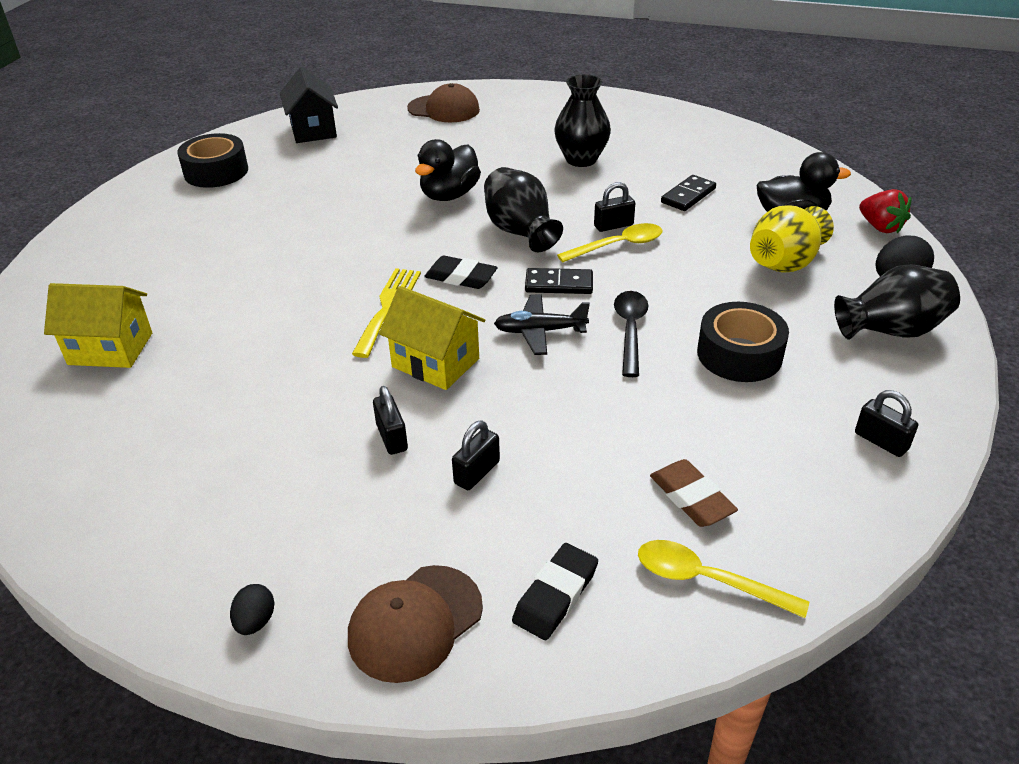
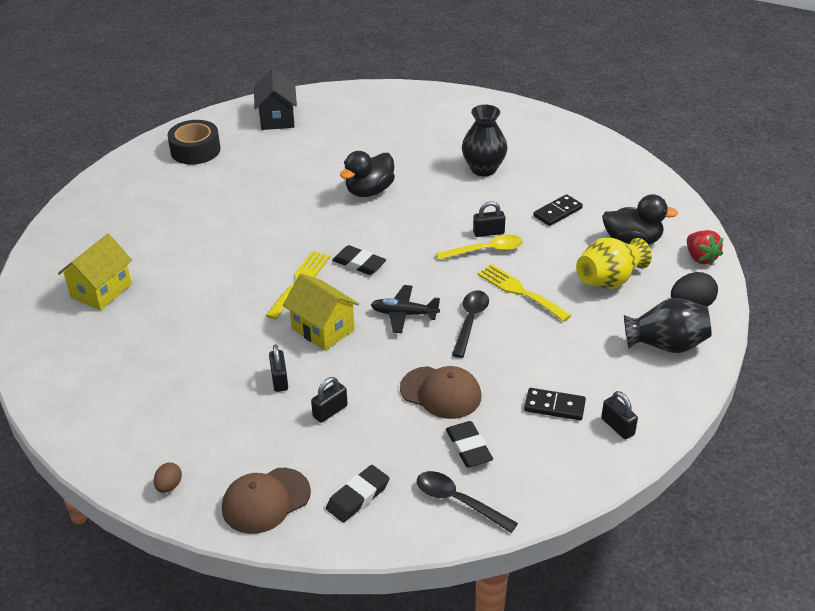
camera: 10 degrees right, 0 degrees up
yellow house [44,283,152,368] -> yellow house turned 75 degrees counterclockwise [58,234,132,310]
black egg [230,584,274,635] -> brown egg [154,462,182,493]
brown cap [407,83,480,122] -> brown cap moved to [400,366,481,419]
black vase [484,167,563,252] -> none
black domino [525,268,593,294] -> black domino moved to [524,388,586,420]
yellow spoon [638,540,809,618] -> black spoon [417,471,518,533]
brown eraser [650,459,738,527] -> black eraser [446,421,493,467]
black tape [697,302,789,382] -> none
none -> yellow fork [478,264,571,322]

